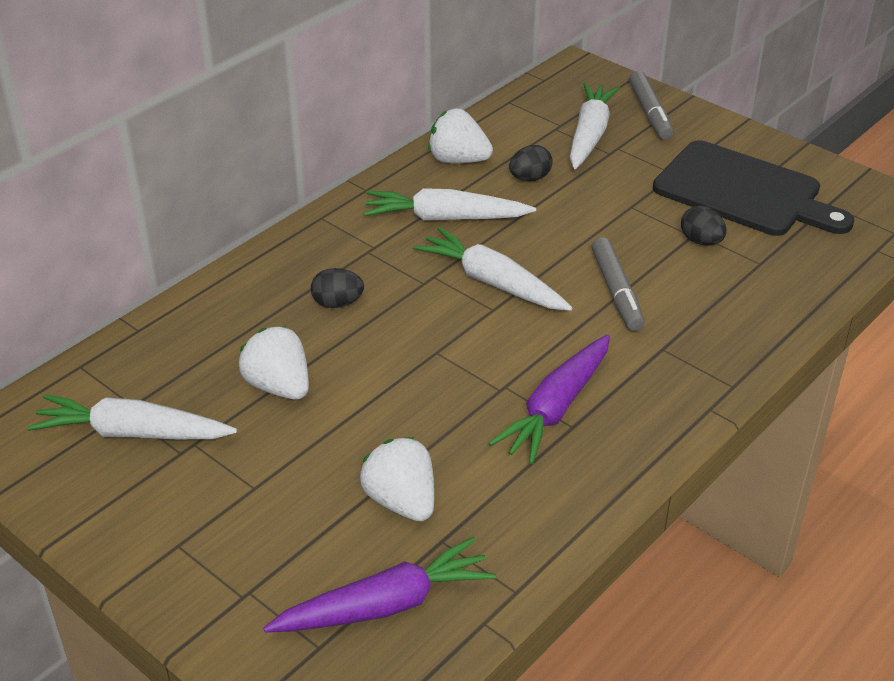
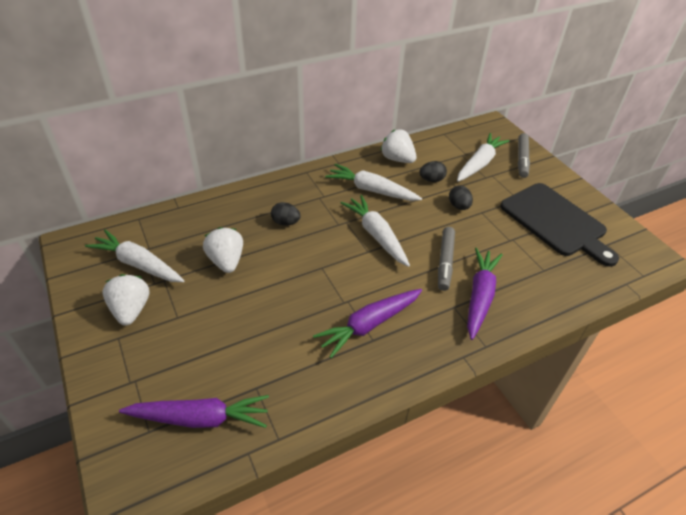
camera: 20 degrees right, 5 degrees up
white strawberry [360,437,434,521] -> white strawberry moved to [102,274,149,326]
black egg [681,206,727,245] -> black egg moved to [449,186,473,210]
none -> purple carrot [467,248,503,340]

